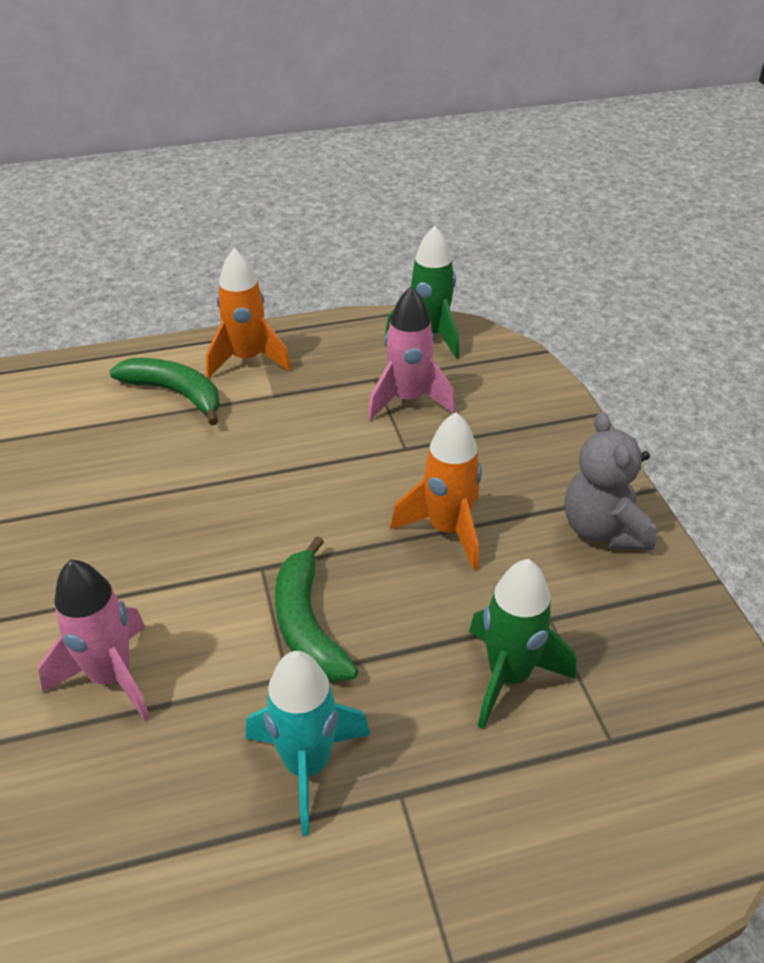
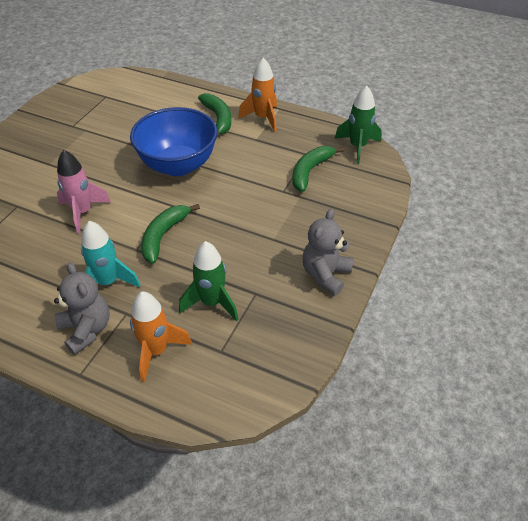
camera: 40 degrees right, 5 degrees up
pink rocket [367,287,456,421] -> green banana [292,146,345,192]
orange rocket [390,412,482,571] -> orange rocket moved to [130,292,192,382]
none -> grey teddy bear [54,262,110,355]
none -> blue bowl [130,107,218,176]

